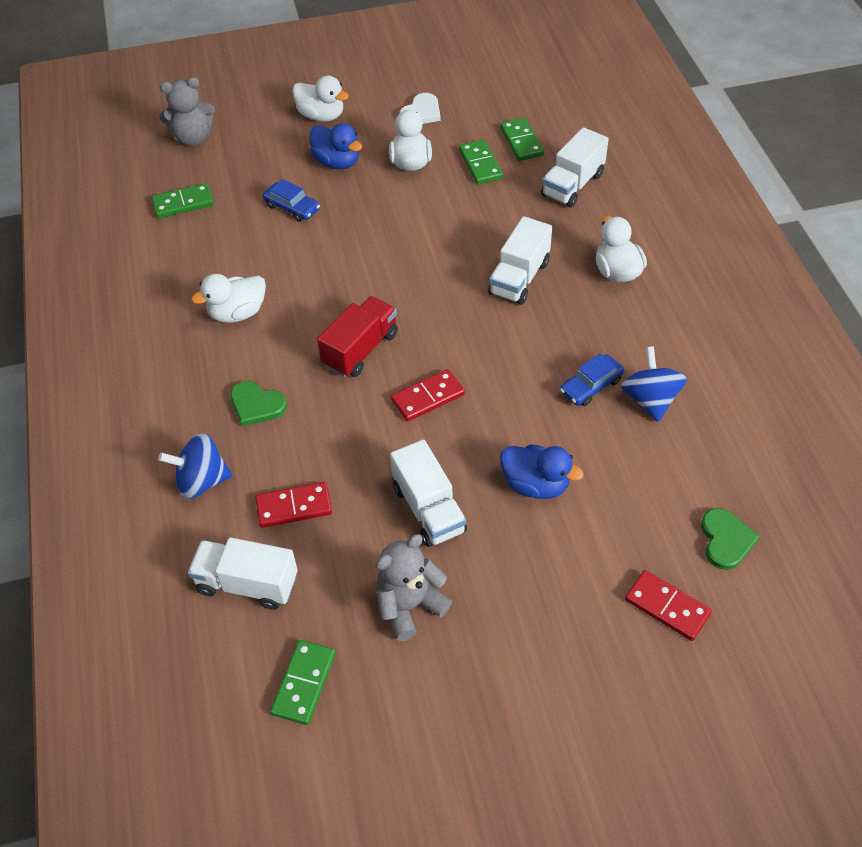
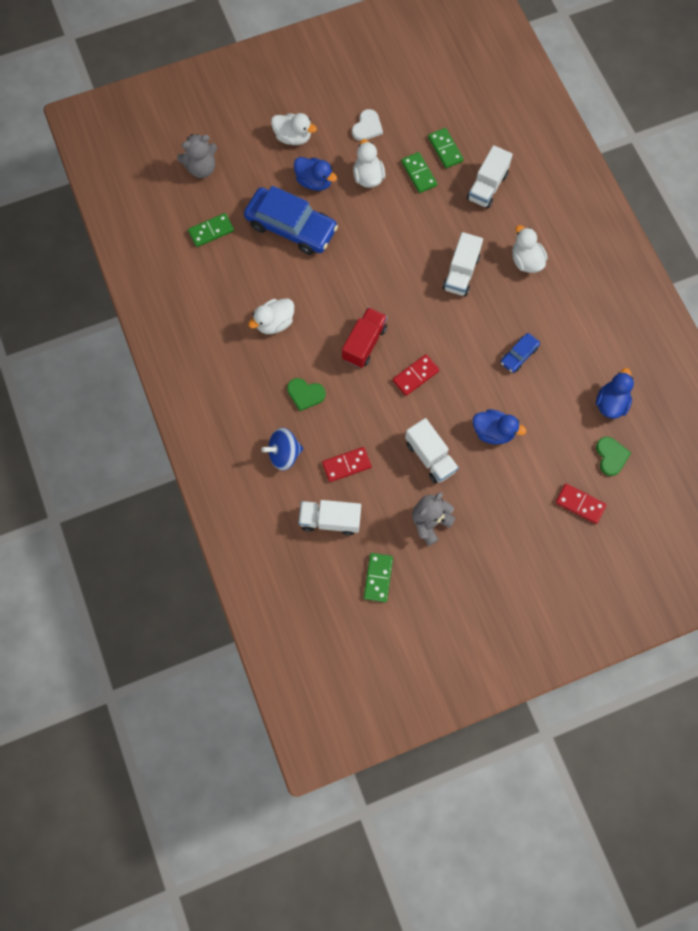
camera: 10 degrees left, 20 degrees up
blue car [263,179,320,222] -> blue car [244,186,338,255], size x2.15
blue spinning top [621,346,687,422] -> none
none -> blue duck [596,368,634,419]

